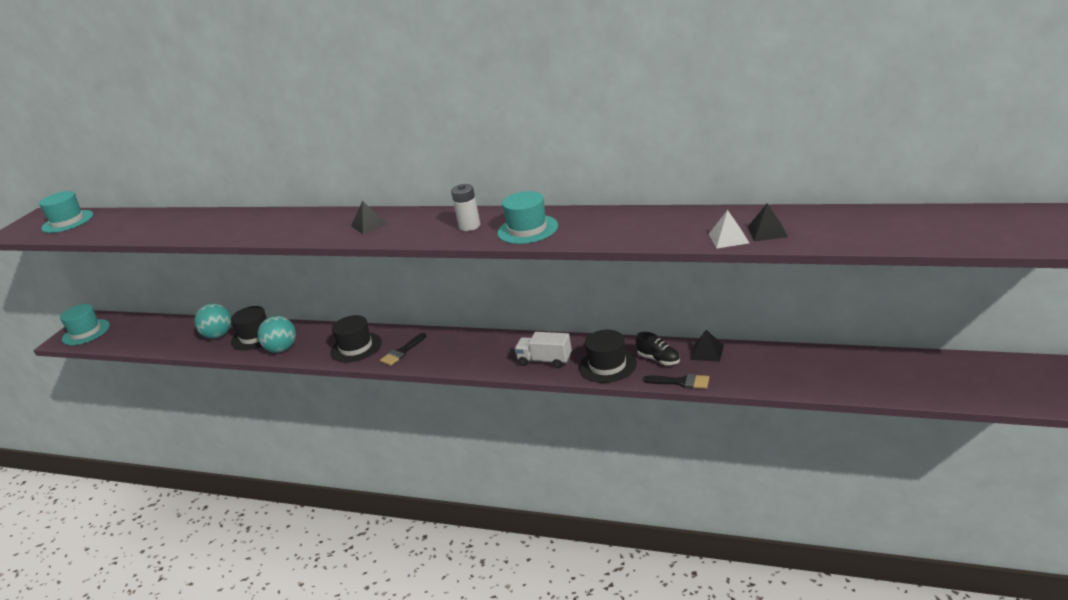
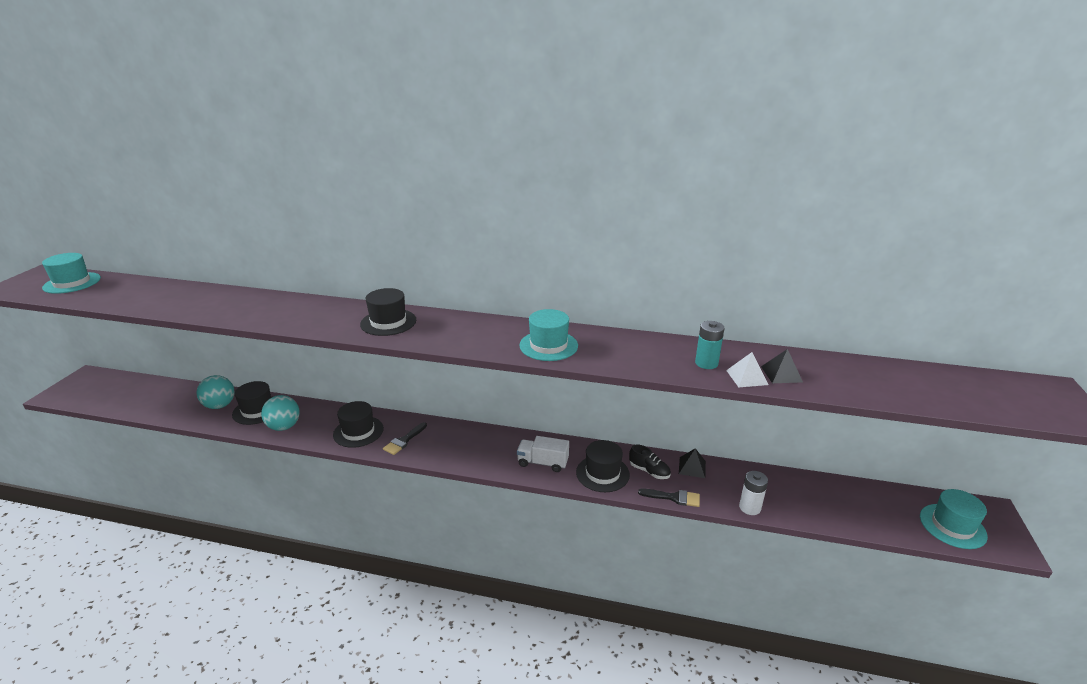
camera: 10 degrees left, 0 degrees up
turquoise hat [60,304,110,345] -> turquoise hat moved to [920,489,988,549]
black pyramid [351,201,387,234] -> black hat [360,288,416,336]
white battery [451,184,480,231] -> white battery moved to [739,471,768,515]
none -> turquoise battery [695,321,724,369]

